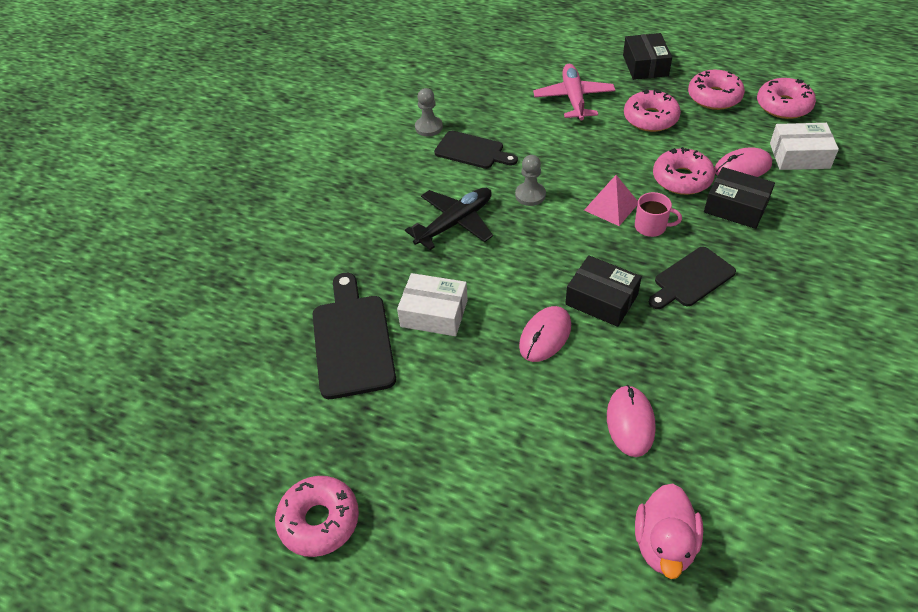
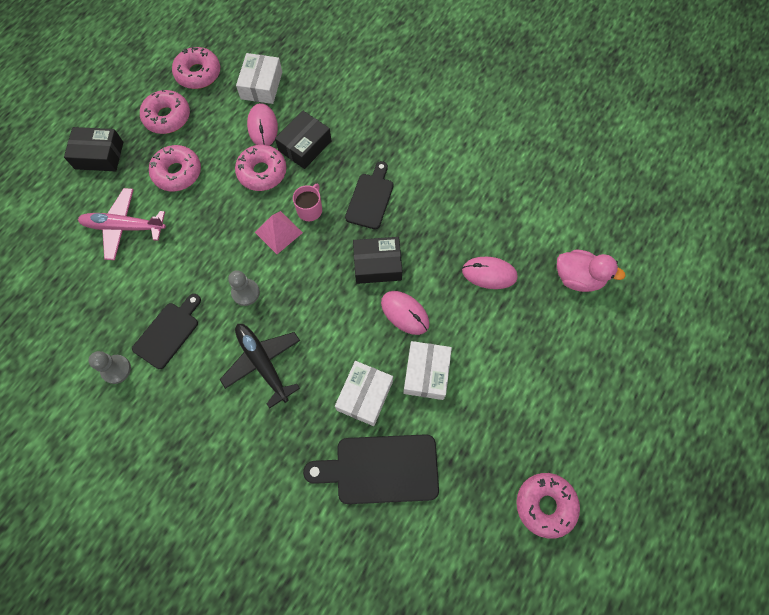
camera: 85 degrees left, 20 degrees up
black box [565,255,642,327] -> black box turned 45 degrees clockwise [353,237,402,284]
black cutting board [649,247,736,309] -> black cutting board turned 135 degrees counterclockwise [345,161,394,229]
none -> white box [403,341,452,400]

